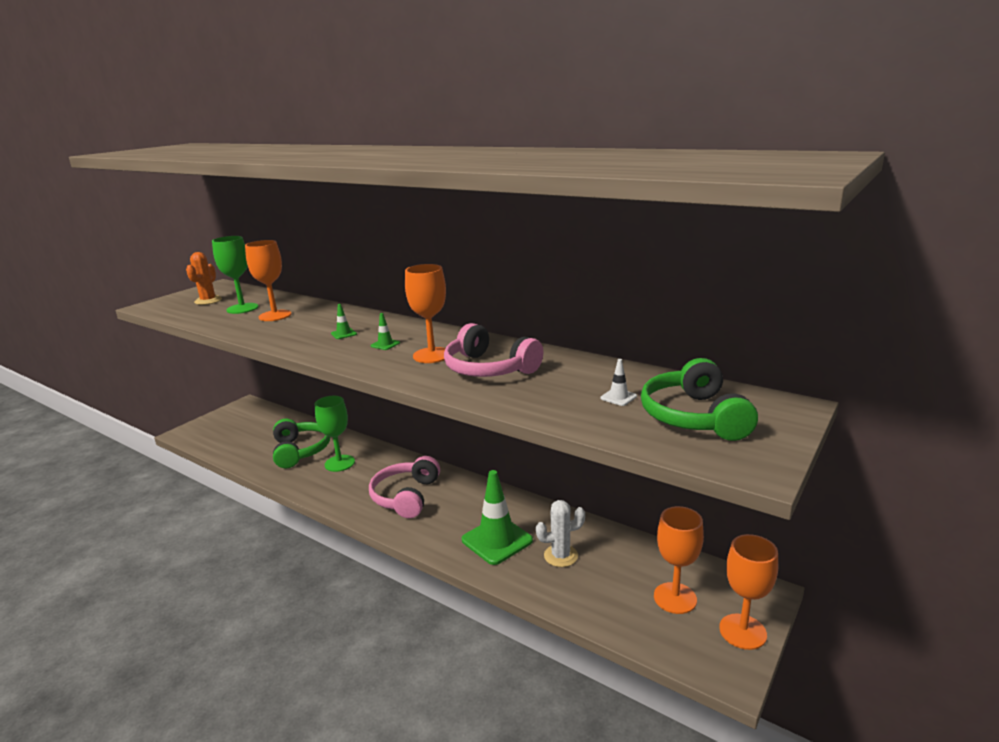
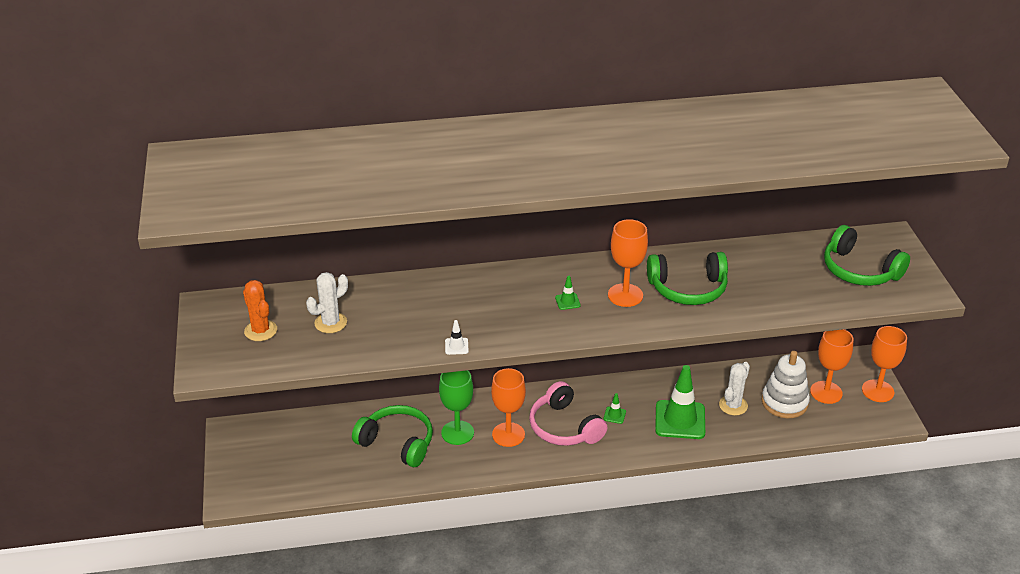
camera: 45 degrees left, 15 degrees up
green goblet [212,236,258,314] -> white cactus [306,272,348,333]
orange goblet [245,240,291,321] -> orange goblet moved to [491,368,526,447]
green traffic cone [331,304,357,339] -> green traffic cone moved to [603,393,626,424]
pink headphones [444,323,543,377] -> green headphones [647,252,728,305]
white traffic cone [601,359,637,406] -> white traffic cone moved to [445,320,469,355]
none -> white stacking toy [762,351,810,418]

